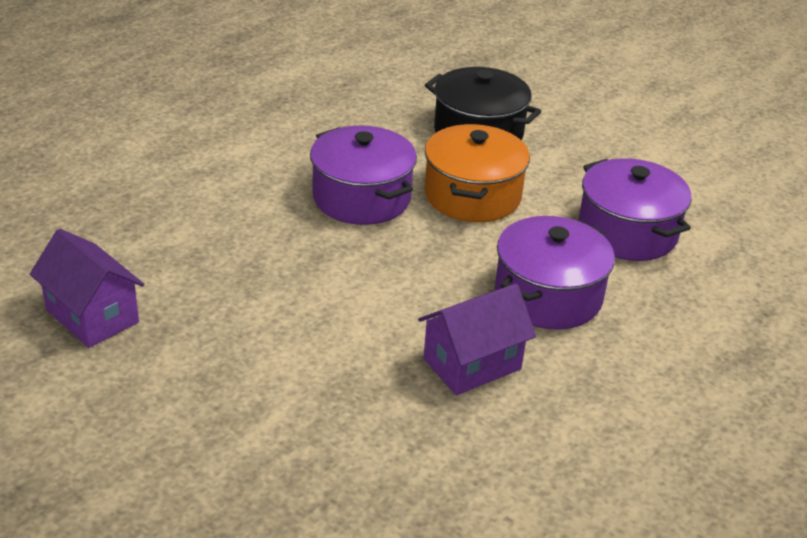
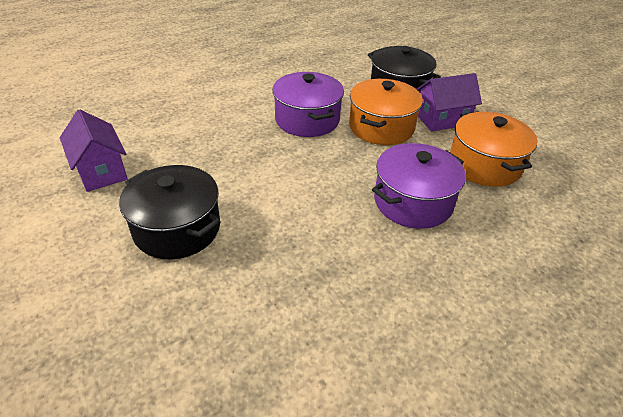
camera: 15 degrees right, 5 degrees up
purple house [418,284,536,395] -> purple house moved to [417,73,482,131]
purple pot [578,158,692,261] -> orange pot [450,111,538,187]
none -> black pot [119,165,221,259]

